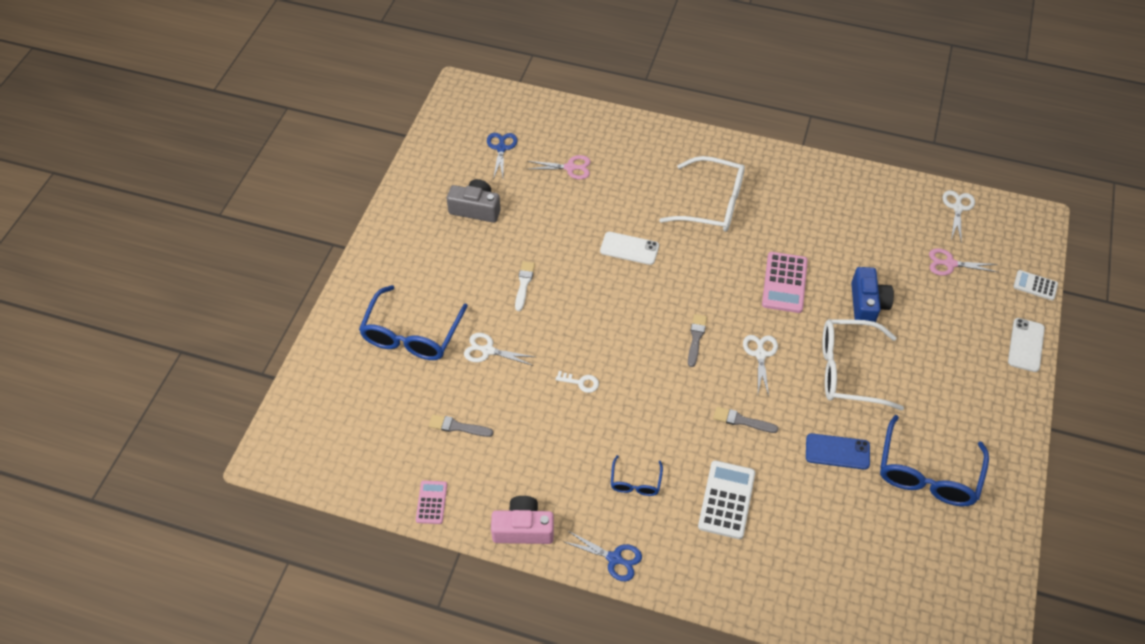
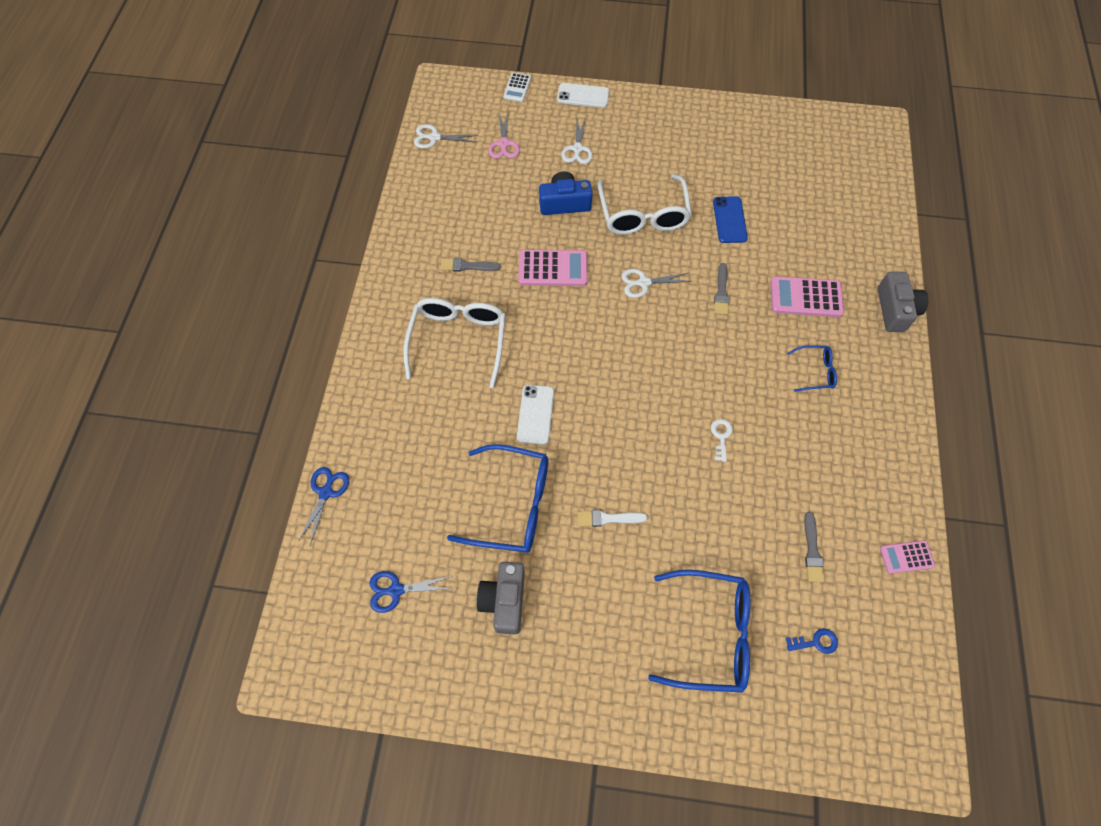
camera: 100 degrees left, 10 degrees up
white scissors [464,333,535,366] -> white scissors moved to [561,118,593,164]
pink camera [491,496,554,544] -> none
pink scissors [528,155,590,179] -> none
blue scissors [562,531,642,581] -> blue scissors moved to [298,467,349,545]
grey brush [688,314,707,367] -> grey brush moved to [440,258,501,272]
white calculator [698,460,755,539] -> pink calculator [770,276,844,317]
blue glasses [880,415,989,506] -> blue glasses moved to [447,444,548,553]
none -> blue key [786,628,838,654]
none -> grey camera [878,272,928,332]

